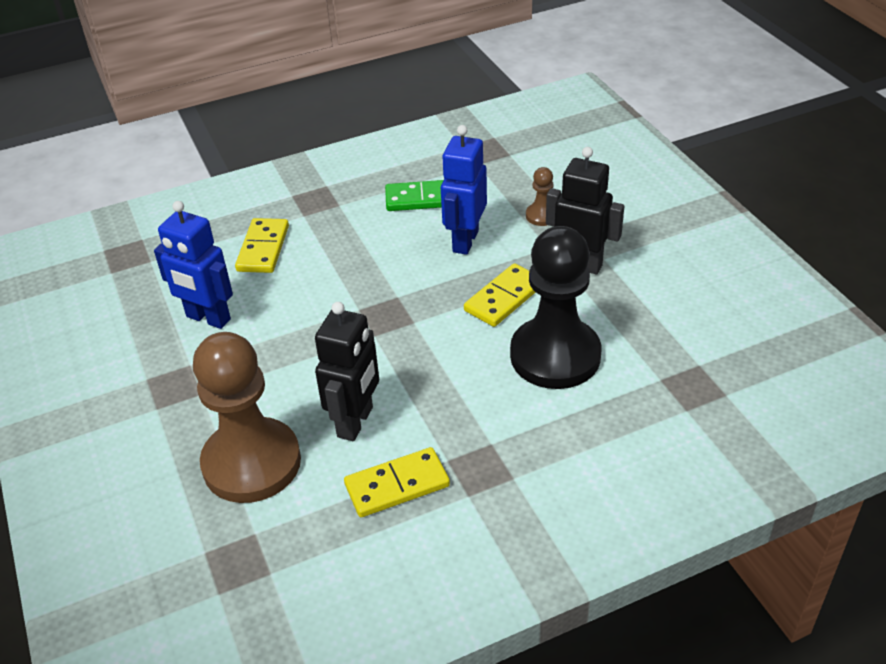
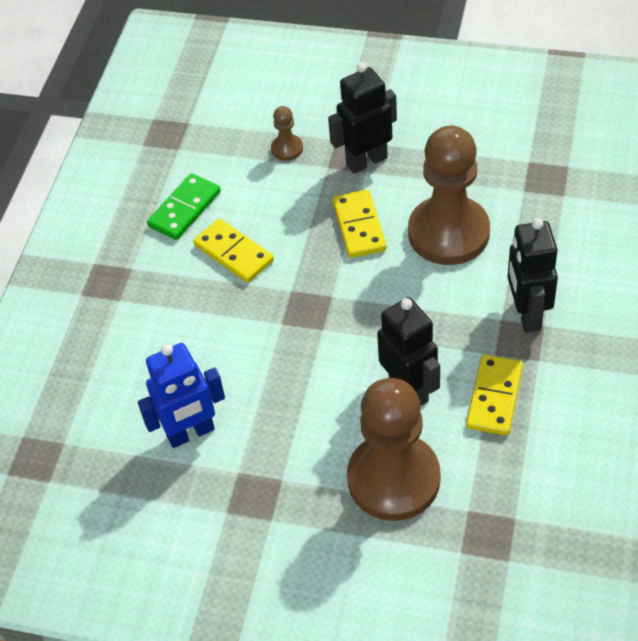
camera: 50 degrees left, 10 degrees up
yellow domino [235,218,289,273] -> yellow domino moved to [193,218,274,283]
blue robot [441,125,487,255] -> none
black pawn [510,226,601,389] -> brown pawn [408,126,490,265]
none -> black robot [508,218,558,332]

